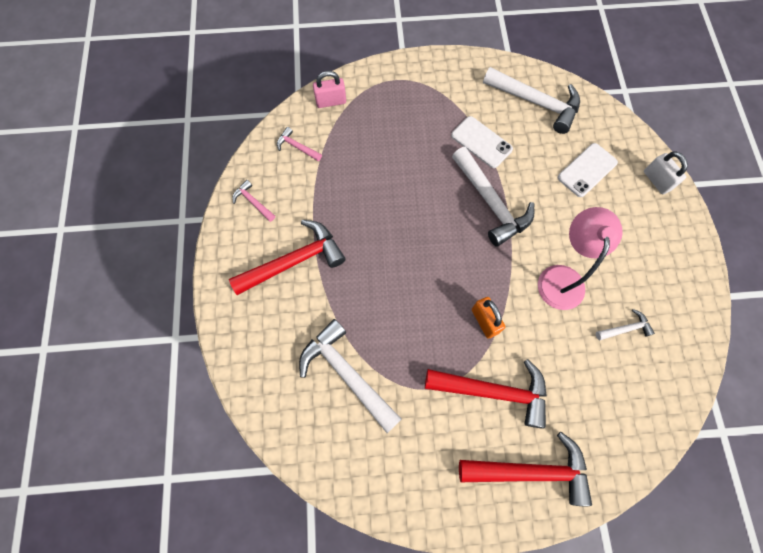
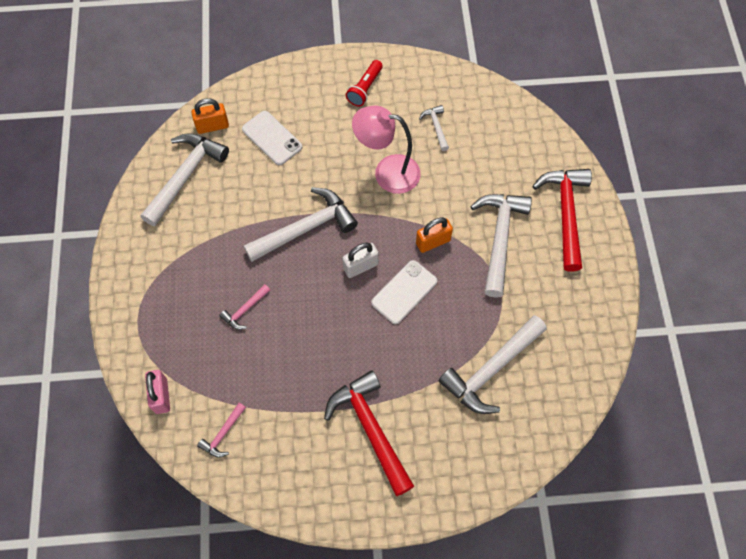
camera: 90 degrees left, 5 degrees down
pink hammer [232,180,275,222] -> pink hammer moved to [219,284,270,330]
red hammer [425,359,547,429] -> white hammer [470,194,532,298]
white phone [451,116,513,168] -> white phone moved to [371,260,438,324]
white padlock [644,151,688,194] -> white padlock moved to [342,242,379,278]
none -> orange padlock [191,98,229,134]
none -> red flashlight [346,60,383,106]

